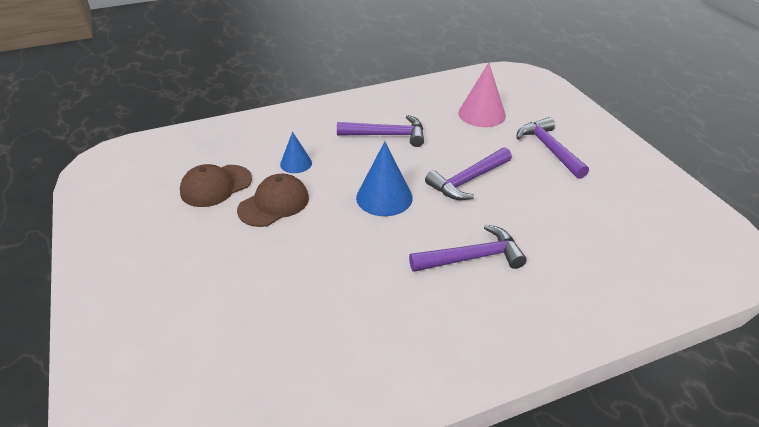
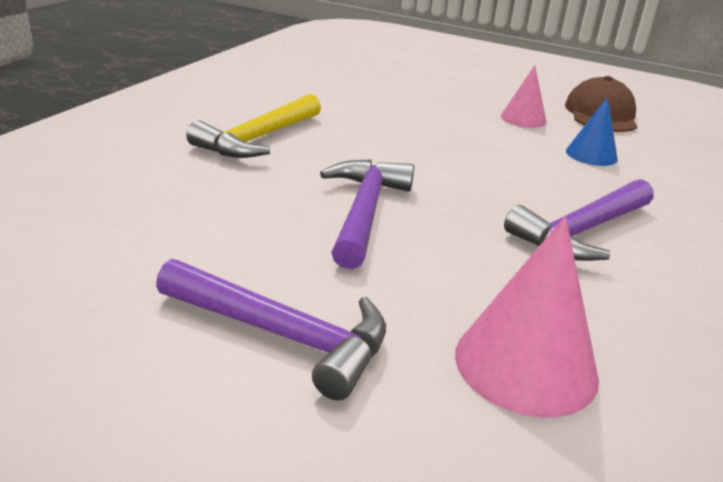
camera: 135 degrees right, 10 degrees down
brown cap [237,174,309,227] -> pink cone [501,65,547,128]
blue cone [356,141,413,216] -> none
purple hammer [409,224,527,272] -> yellow hammer [186,94,321,158]

